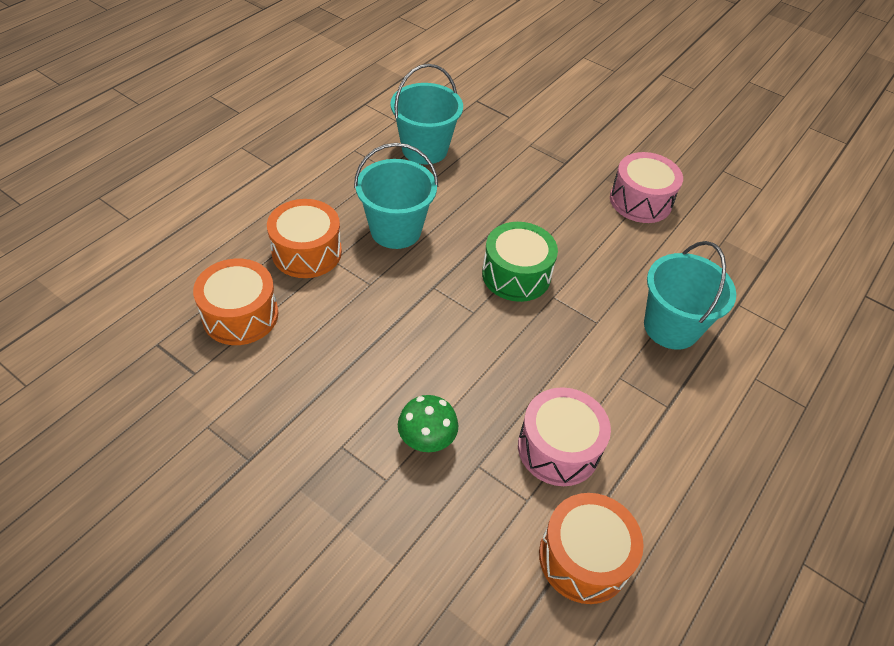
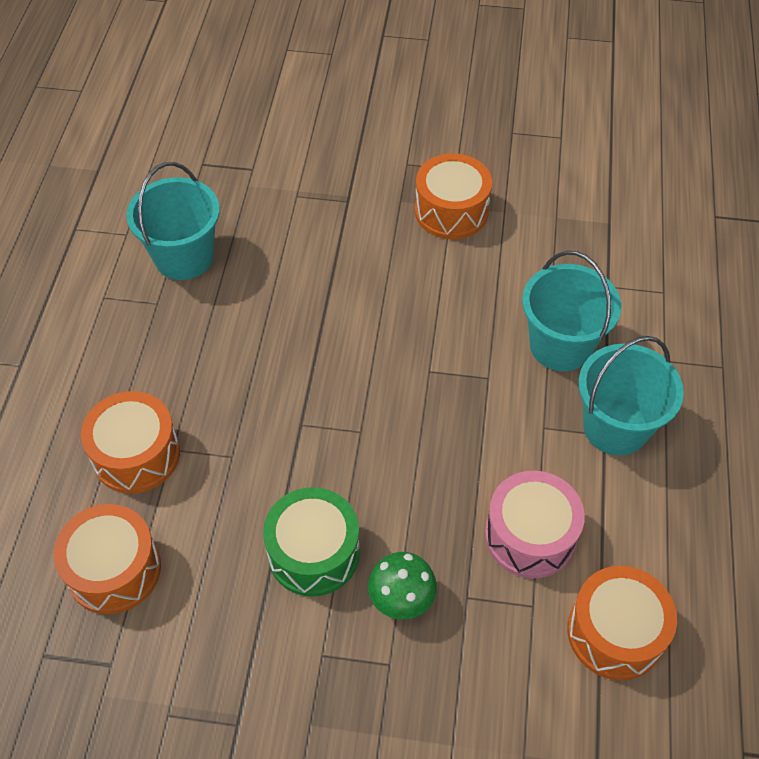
camera: 25 degrees left, 5 degrees up
turquoise bucket [354,143,438,249] -> turquoise bucket moved to [579,336,684,456]
green drum [482,222,558,302] -> green drum moved to [263,487,360,597]
pink drum [610,152,683,223] -> orange drum [415,153,492,239]

